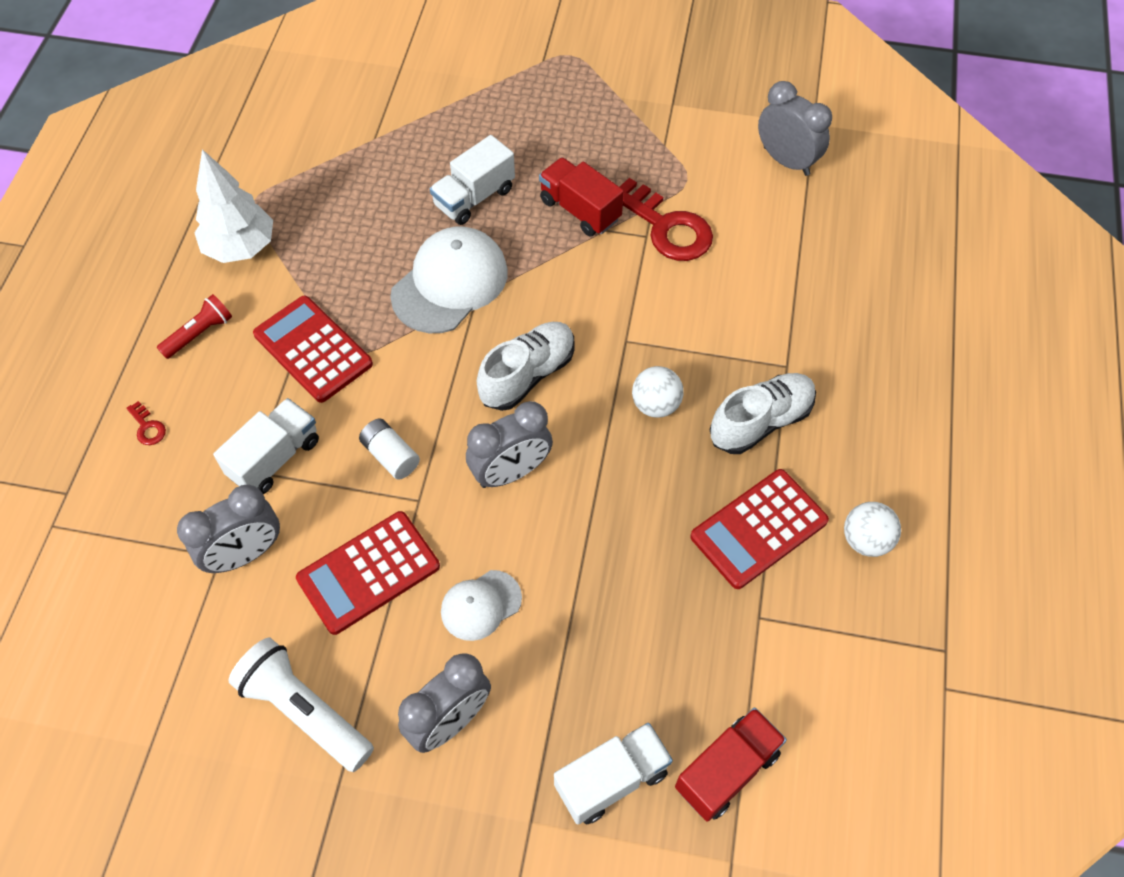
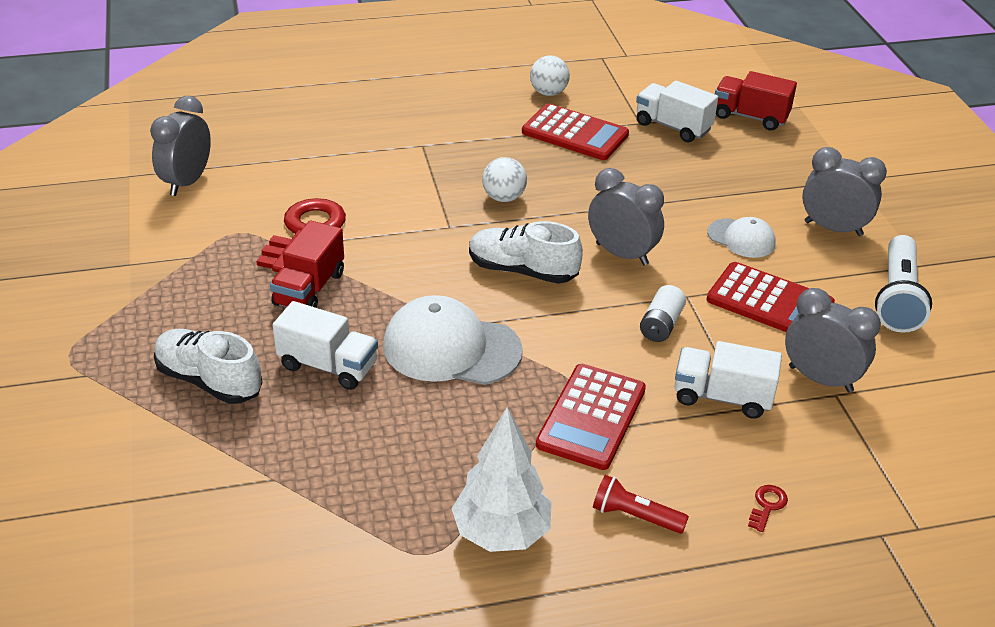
camera: 115 degrees left, 20 degrees down
white truck [554,723,673,824] -> white truck moved to [636,81,718,142]
white shoe [710,373,816,454] -> white shoe moved to [154,329,262,404]

